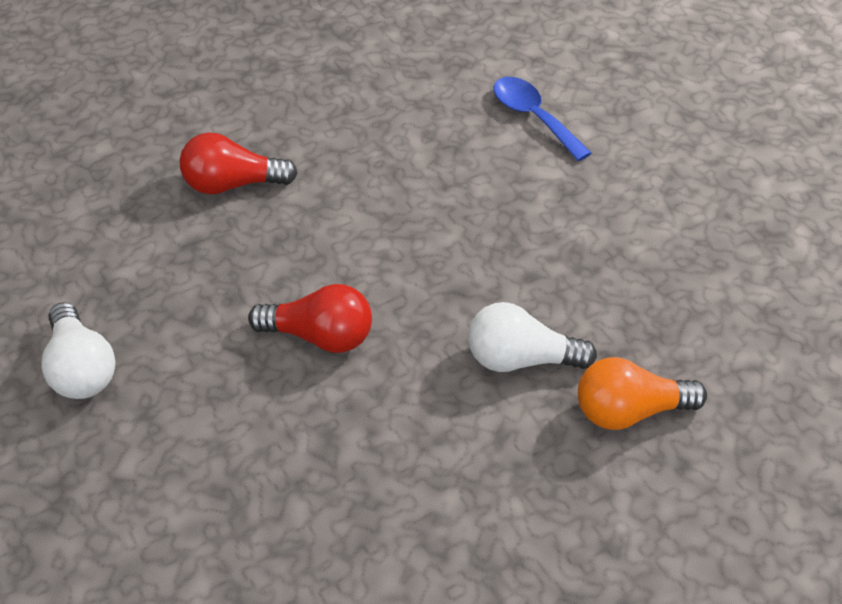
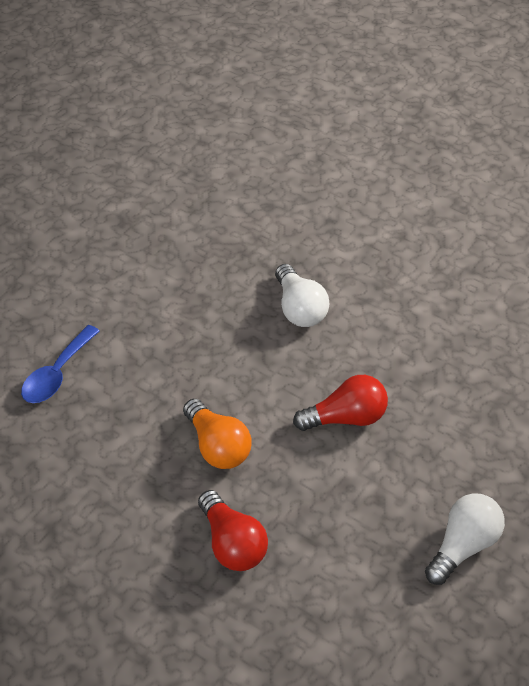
camera: 115 degrees left, 0 degrees up
red light bulb [248,284,372,353] -> red light bulb turned 90 degrees clockwise [293,375,388,431]
orange light bulb [578,357,707,430] -> orange light bulb moved to [183,399,252,469]

